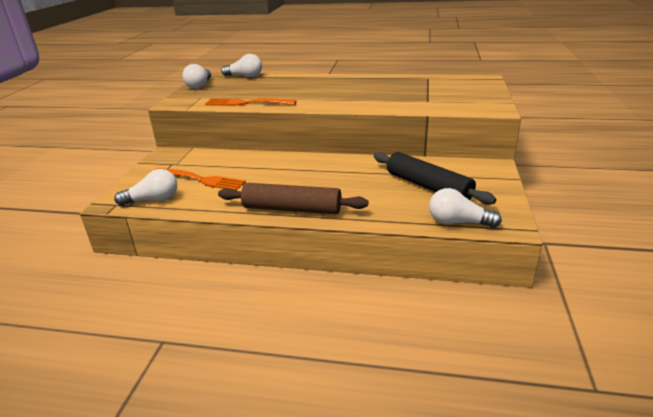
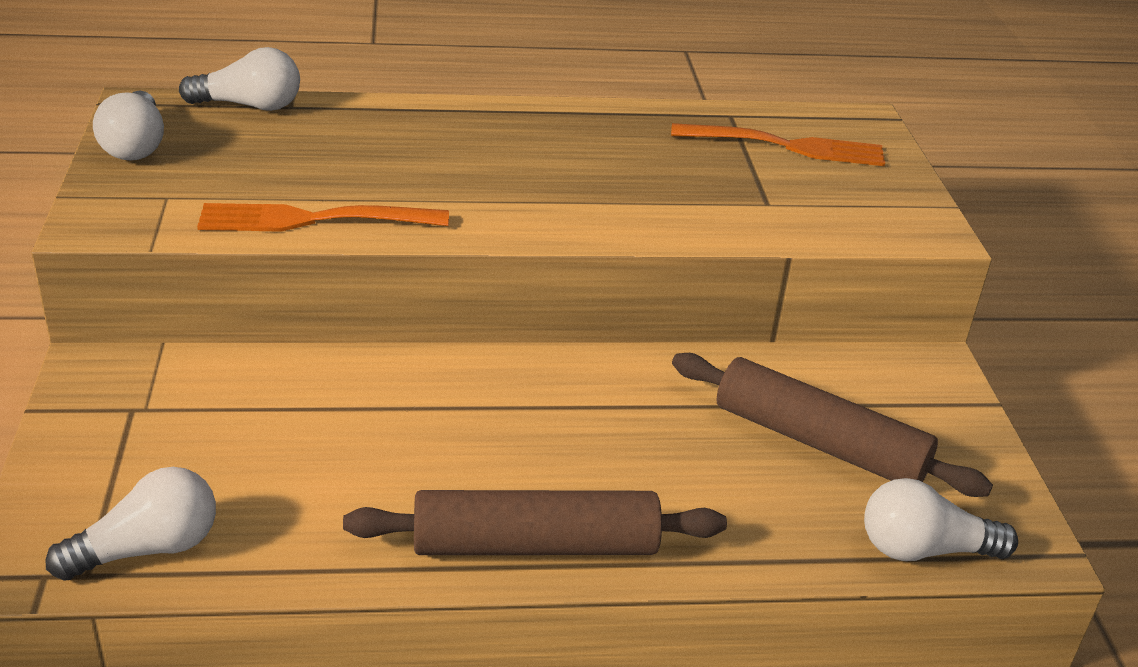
camera: 20 degrees left, 5 degrees up
orange fork [154,168,246,191] -> orange fork moved to [671,123,885,166]
black rolling pin [374,152,496,205] -> brown rolling pin [672,353,993,497]

